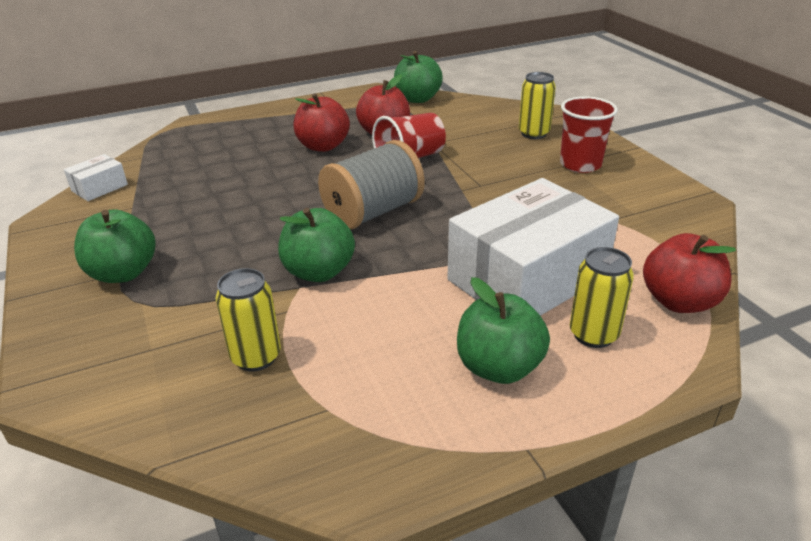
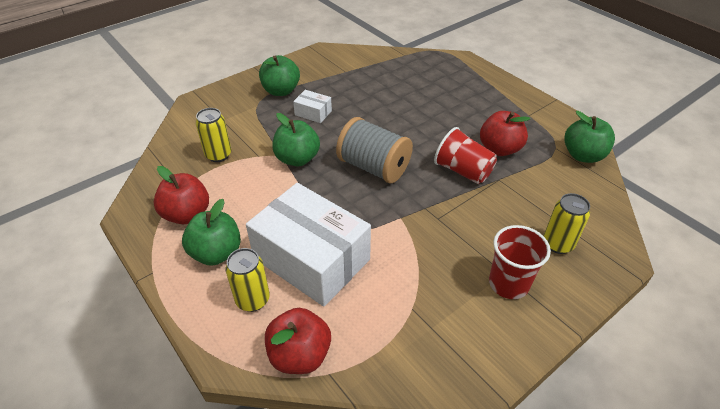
camera: 75 degrees right, 10 degrees up
white box [64,154,128,201] -> white box moved to [293,90,332,123]
red apple [294,93,350,152] -> red apple moved to [153,166,209,224]

